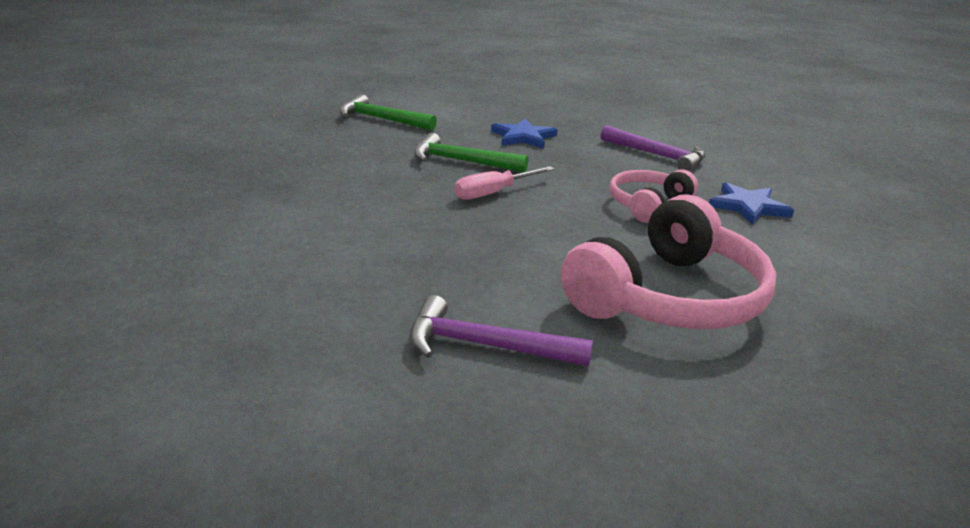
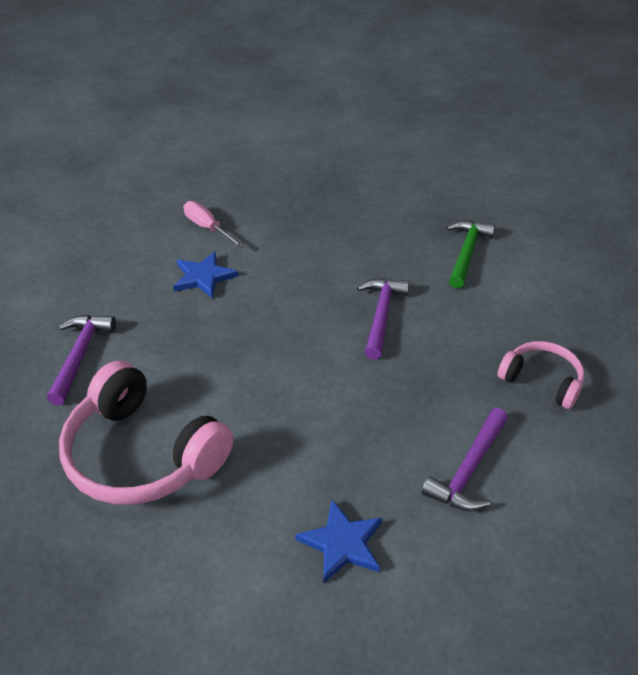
camera: 85 degrees right, 15 degrees up
green hammer [414,133,528,172] -> purple hammer [357,278,409,360]
pink screwdriver [455,166,554,200] -> pink screwdriver moved to [184,201,244,248]
blue star [491,119,557,149] -> blue star moved to [173,251,238,299]
pink headphones [609,169,698,223] -> pink headphones moved to [498,341,584,409]

